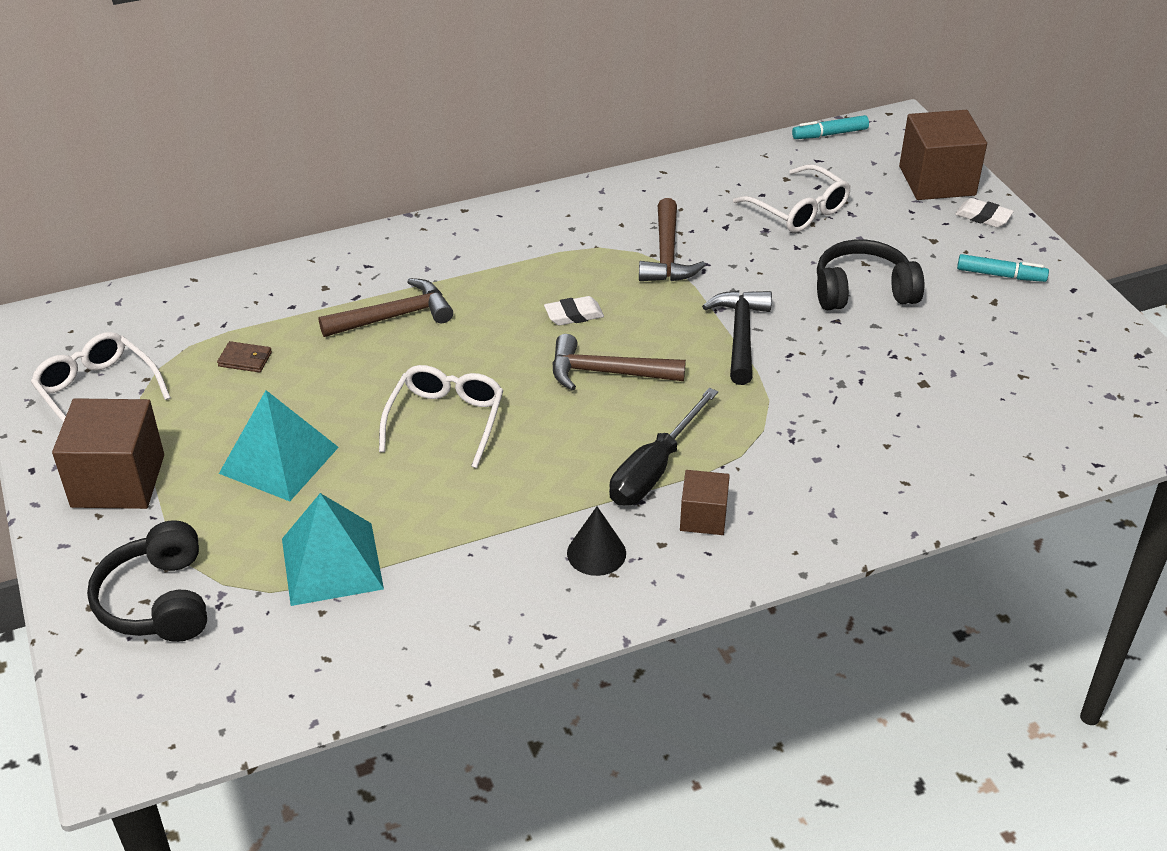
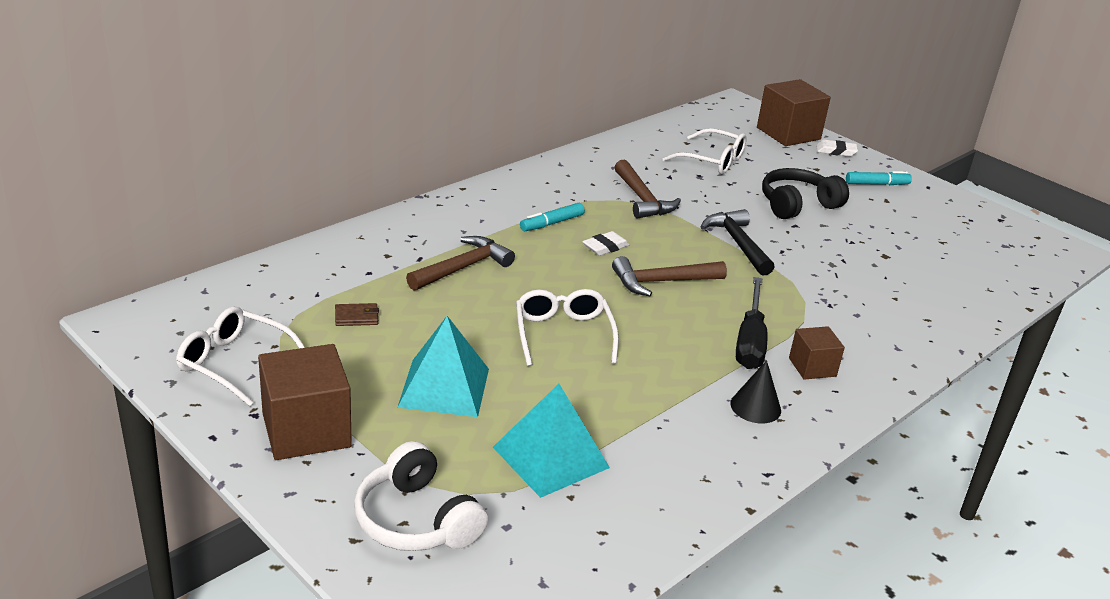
camera: 25 degrees left, 10 degrees down
black headphones [87,520,207,642] -> white headphones [354,441,488,551]
turquoise marker [792,115,869,139] -> turquoise marker moved to [520,203,585,231]

